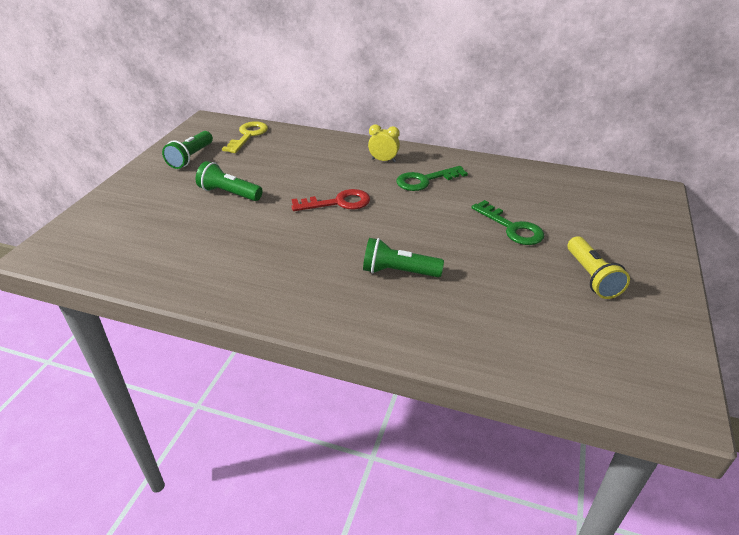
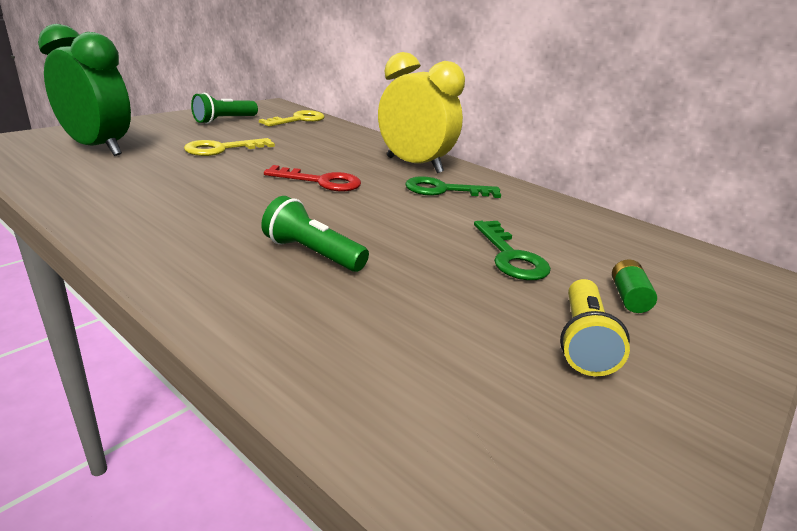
camera: 20 degrees right, 10 degrees down
green flashlight [196,161,263,201] -> yellow key [184,138,275,156]
yellow clock [368,124,400,162] -> yellow clock [378,52,465,173], size x2.25
none -> green clock [38,24,131,156]
none -> green battery [612,259,657,313]

